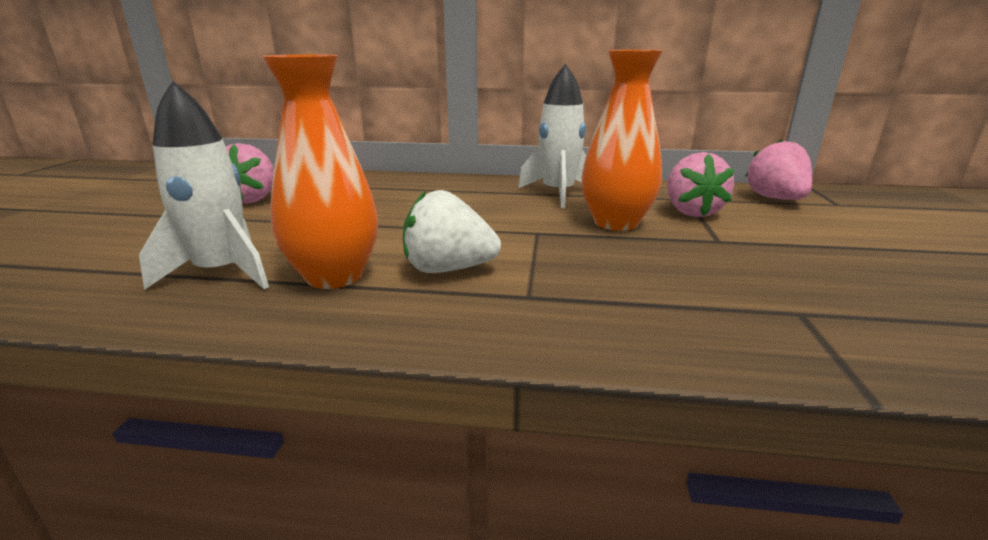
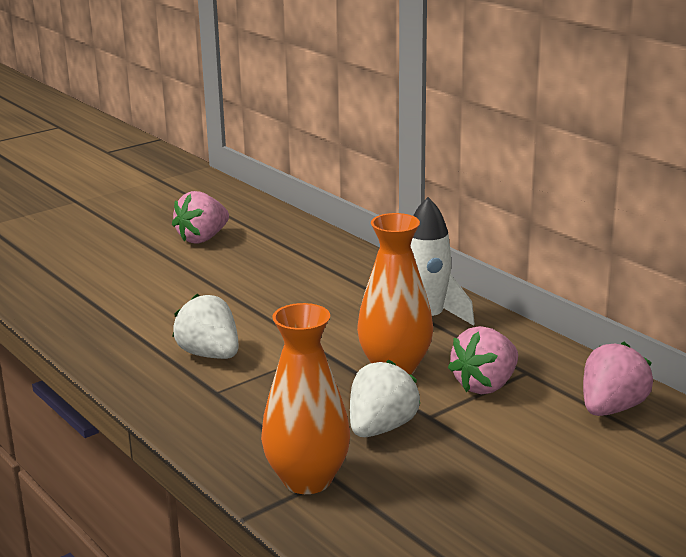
camera: 45 degrees right, 0 degrees up
white rocket [139,81,269,290] -> none
orange vase [262,54,378,289] -> orange vase moved to [261,303,350,494]
none -> white strawberry [350,360,421,437]

